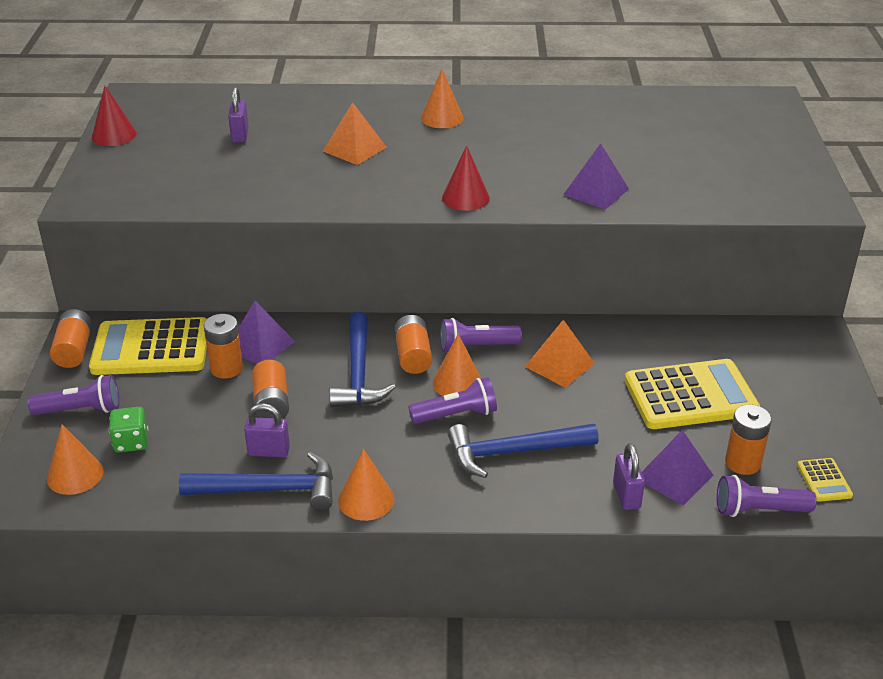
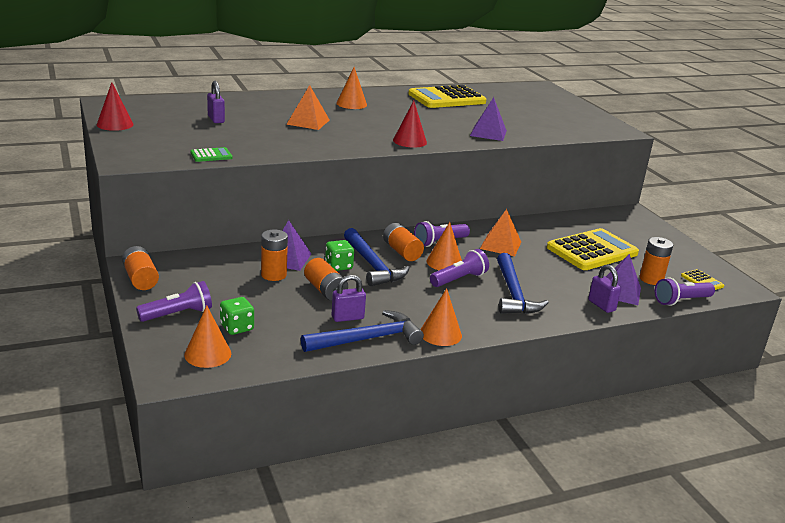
camera: 25 degrees left, 10 degrees down
yellow calculator [89,317,207,375] -> yellow calculator moved to [408,85,486,108]
blue hammer [448,424,599,478] -> blue hammer turned 60 degrees counterclockwise [497,253,549,314]
none -> green calculator [191,147,232,162]
none -> green dice [325,240,354,271]

